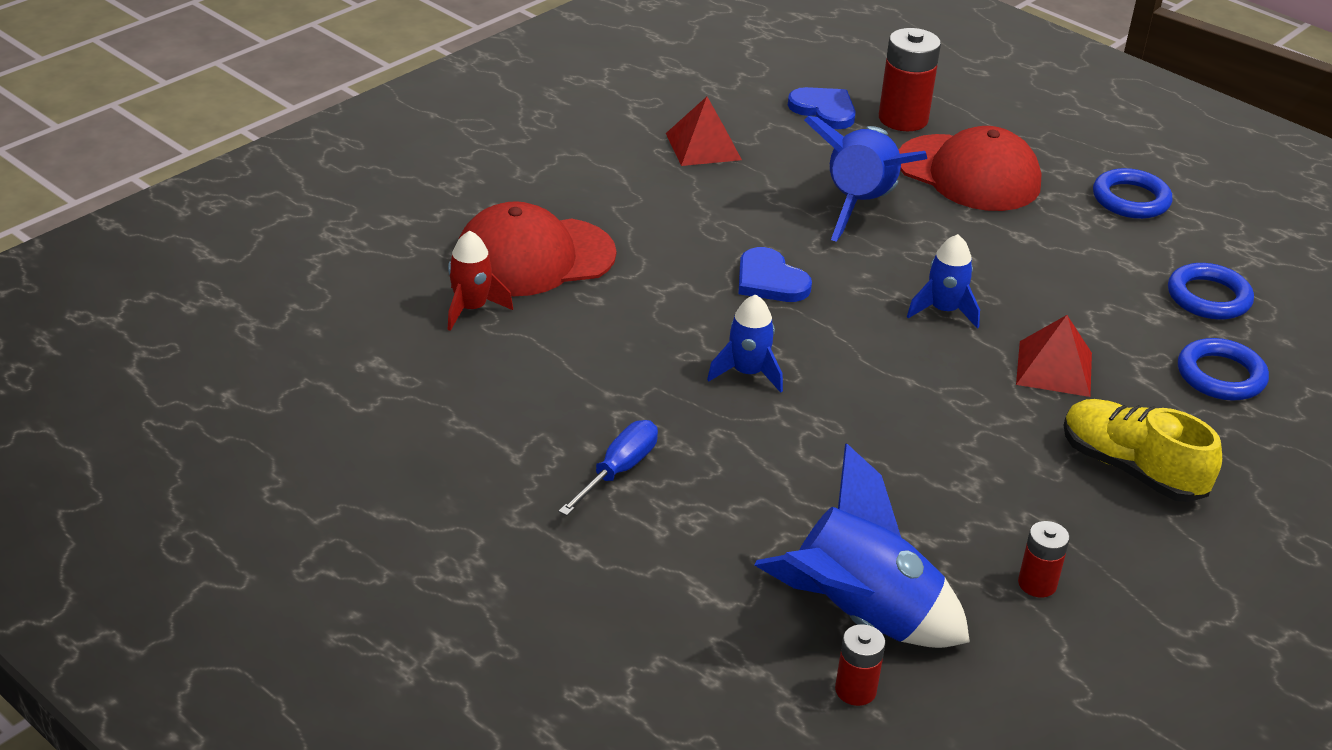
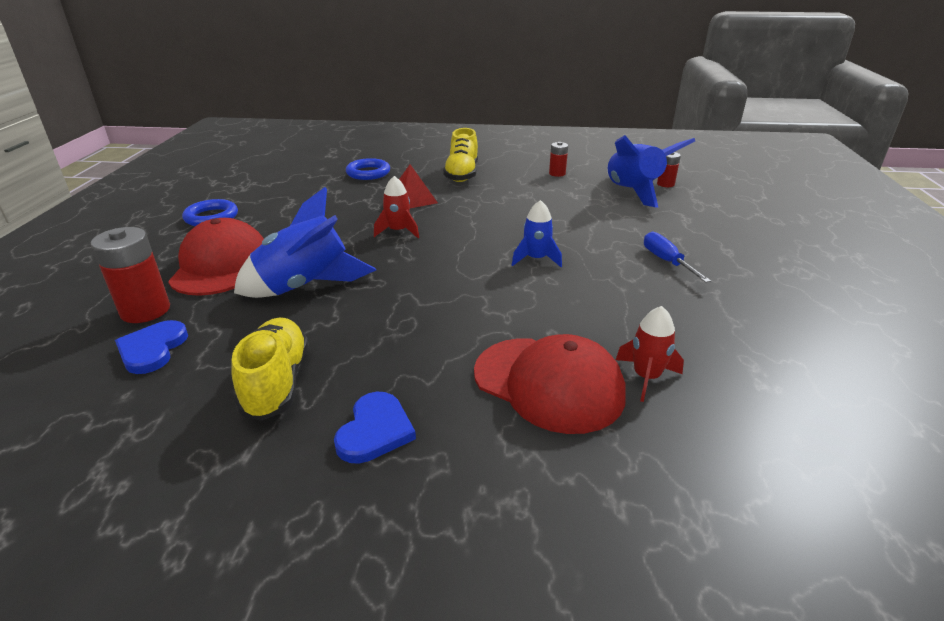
camera: 125 degrees left, 5 degrees down
blue screwdriver [558,420,658,516] -> blue screwdriver turned 75 degrees clockwise [644,232,711,283]
red pyramid [666,97,742,166] -> yellow shoe [231,317,309,421]
blue heart [738,247,812,302] -> blue heart moved to [334,392,416,464]
blue rocket [907,234,980,329] -> red rocket [374,176,419,238]
blue ring [1168,263,1254,320] -> none

